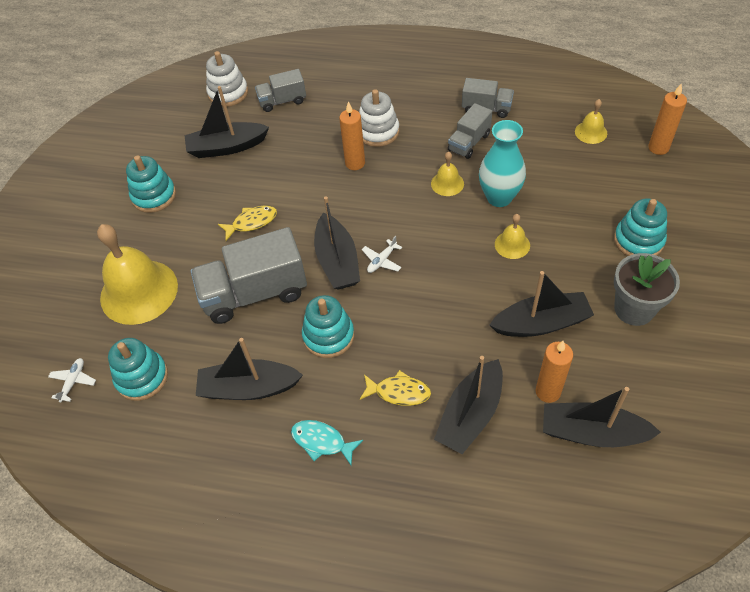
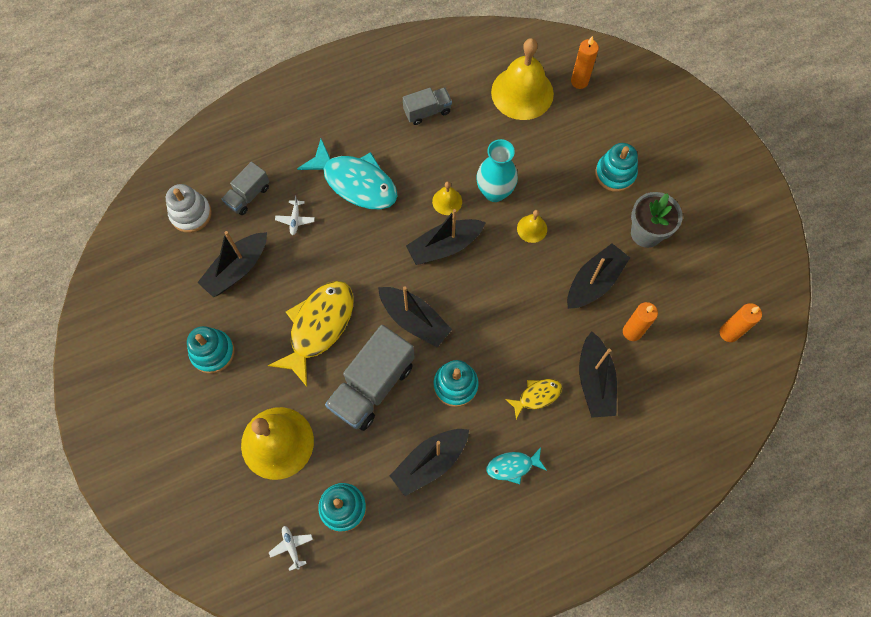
camera: 40 degrees left, 15 degrees up
yellow fish [218,206,277,241] -> yellow fish [268,281,353,386], size x1.98
orange candle [339,101,365,170] -> orange candle moved to [720,303,762,342]
white stacking toy [359,89,399,147] -> turquoise fish [297,139,397,210]
white plane [362,236,402,273] -> white plane moved to [275,196,315,235]
grey truck [448,103,492,159] -> none
black boat [543,387,661,447] -> black boat moved to [406,209,486,265]
yellow bell [575,99,607,144] -> yellow bell [491,38,554,120], size x2.19

